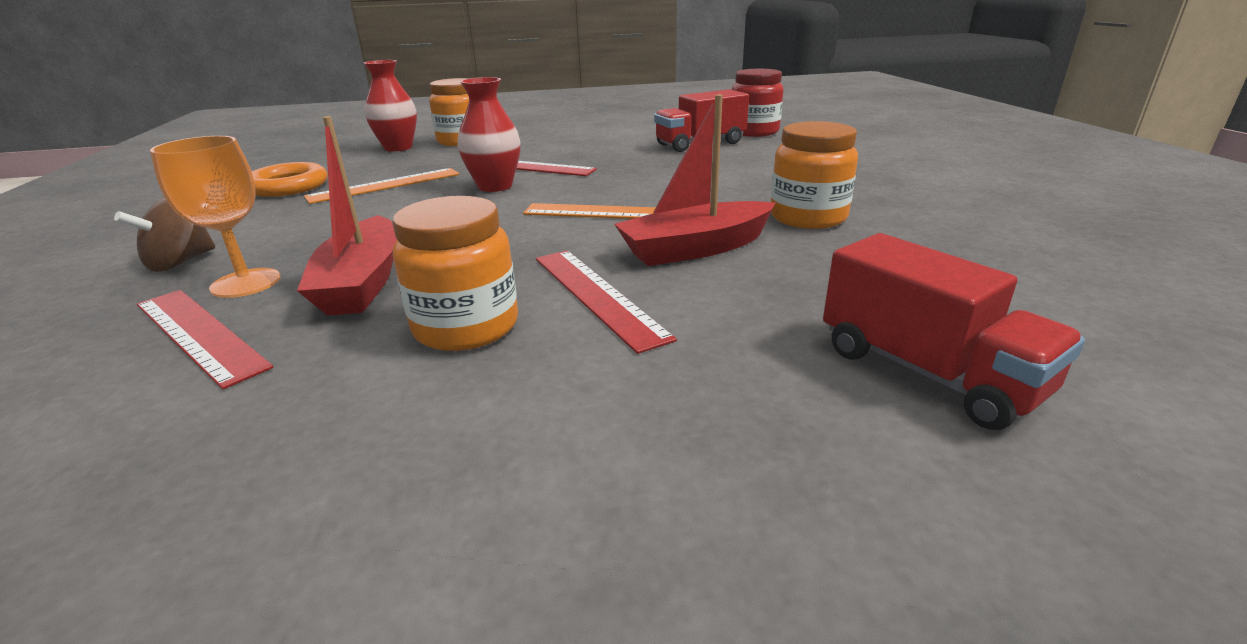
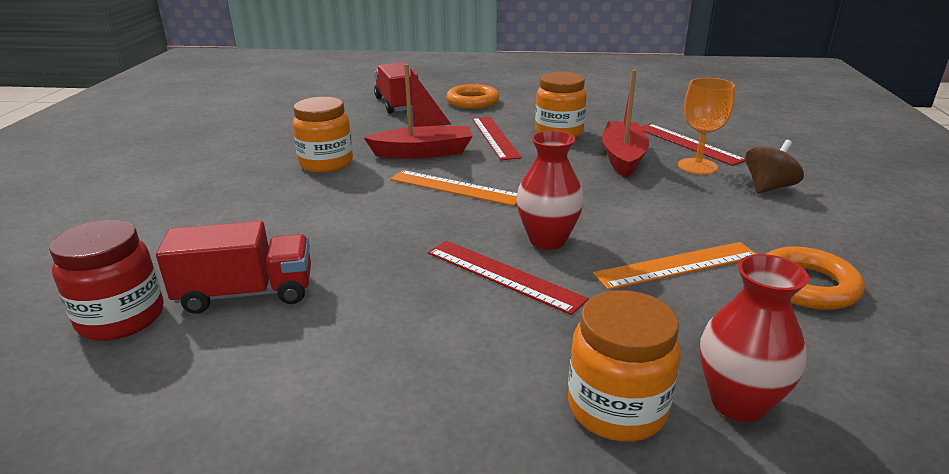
camera: 165 degrees left, 0 degrees up
none -> orange ring [446,84,499,109]

